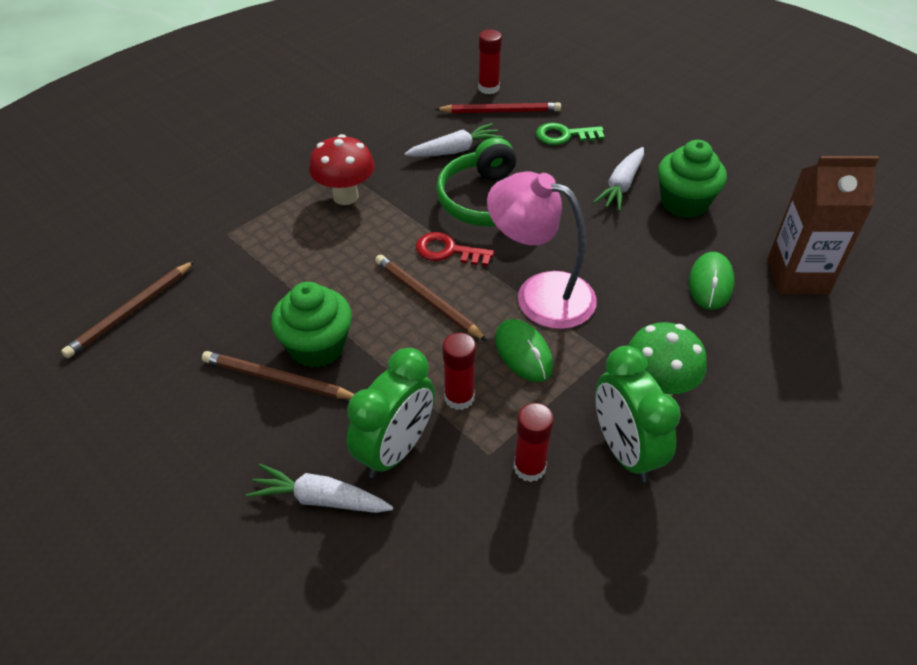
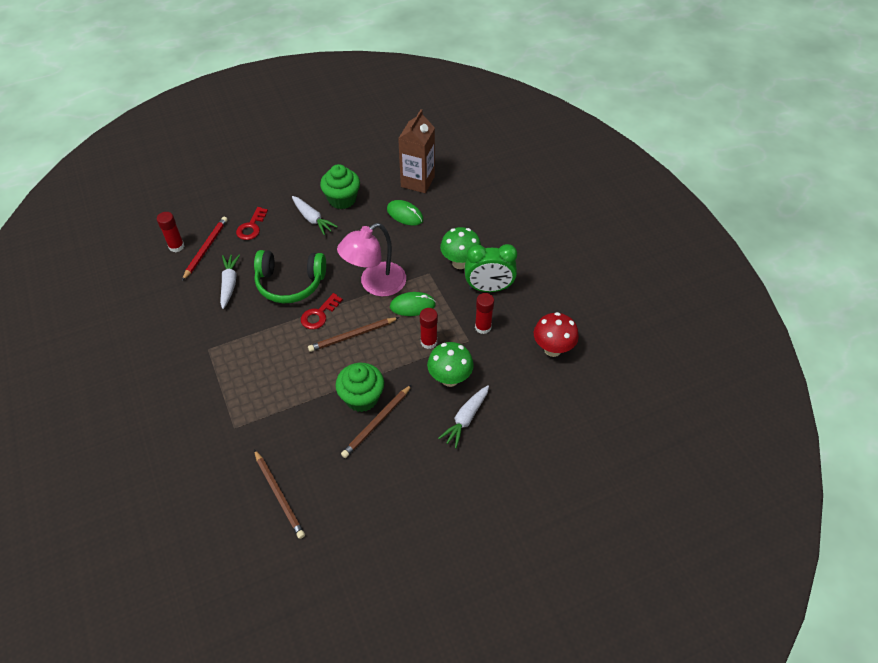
camera: 70 degrees left, 5 degrees up
red mushroom [309,134,375,205] -> red mushroom moved to [534,312,579,357]
green clock [346,348,435,478] -> green mushroom [427,342,474,387]
green key [536,123,605,145] -> red key [236,207,268,240]

